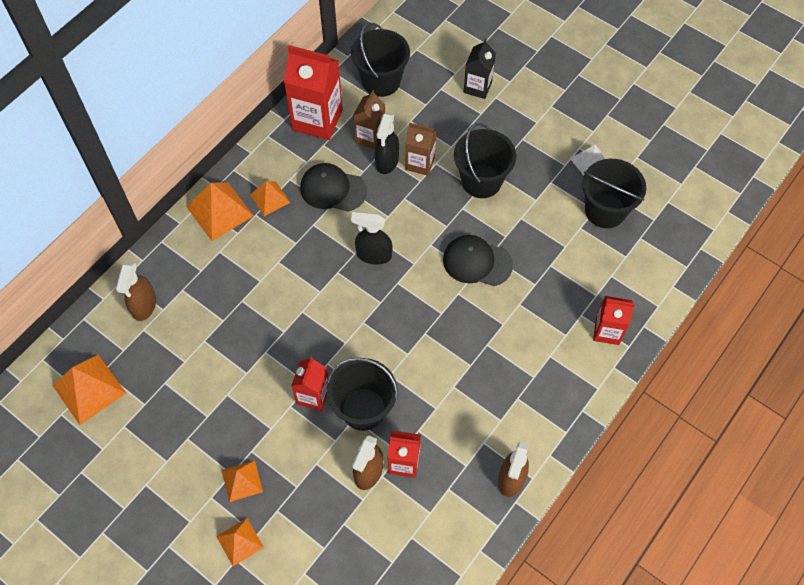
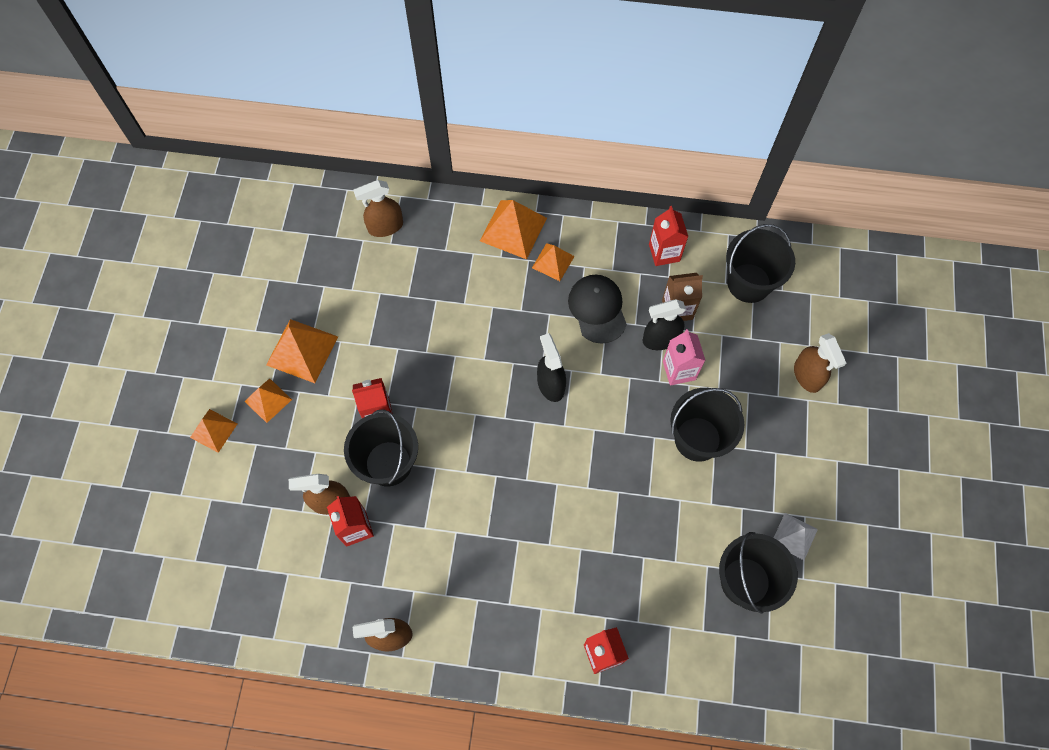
camera: 60 degrees right, 5 degrees up
orange pyramid [52,355,126,425] -> orange pyramid moved to [266,319,338,383]
red carton [284,45,343,140] -> red carton [649,206,688,266], size x0.59
brown carton [405,123,437,176] -> pink carton [663,329,706,386]
black cap [443,235,513,286] -> none
black carton [464,39,496,99] -> brown spray bottle [794,333,847,393]

